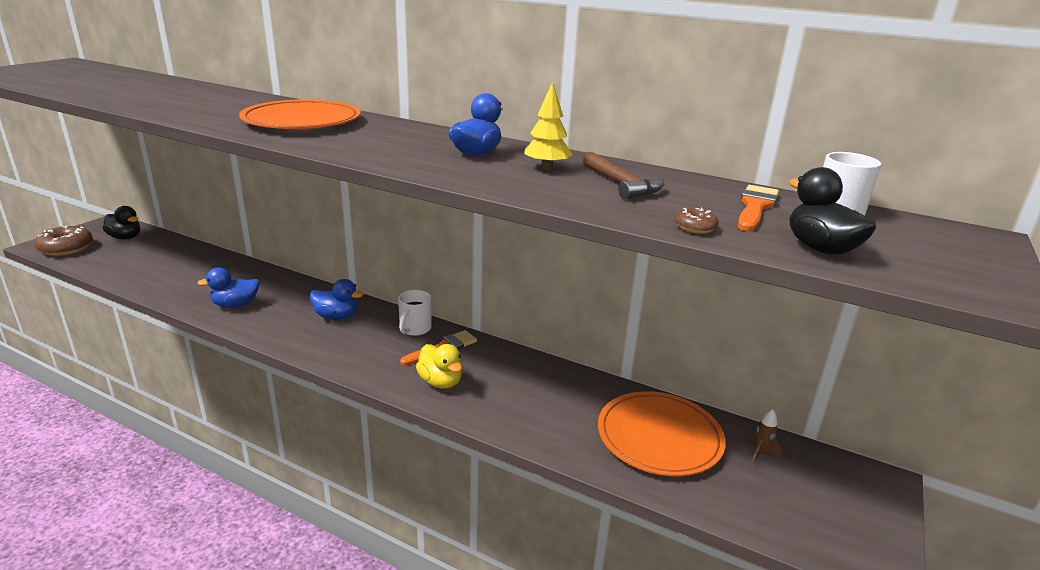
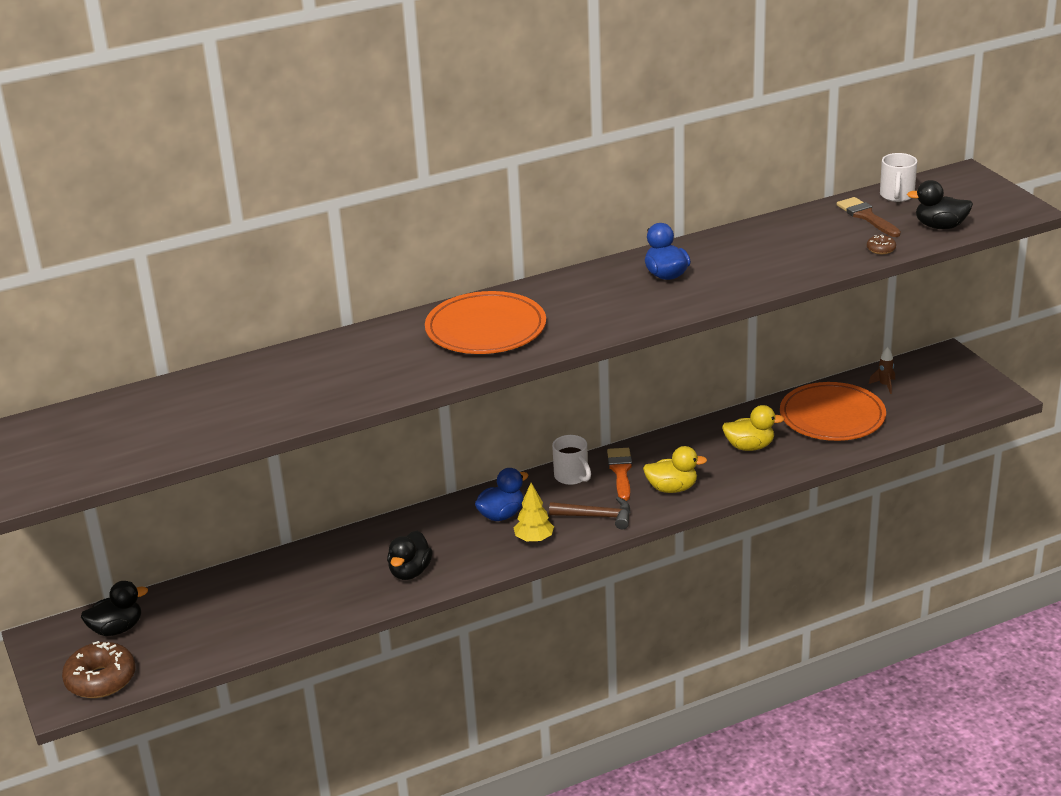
camera: 50 degrees left, 5 degrees up
blue duck [197,267,260,308] -> black duck [387,531,432,580]
yellow tree [524,81,573,170] -> yellow tree moved to [514,483,554,543]
brown hammer [583,152,664,200] -> brown hammer moved to [549,497,630,529]
orange brush [738,185,779,231] -> brown brush [837,197,901,237]
none -> yellow duck [722,405,785,451]

